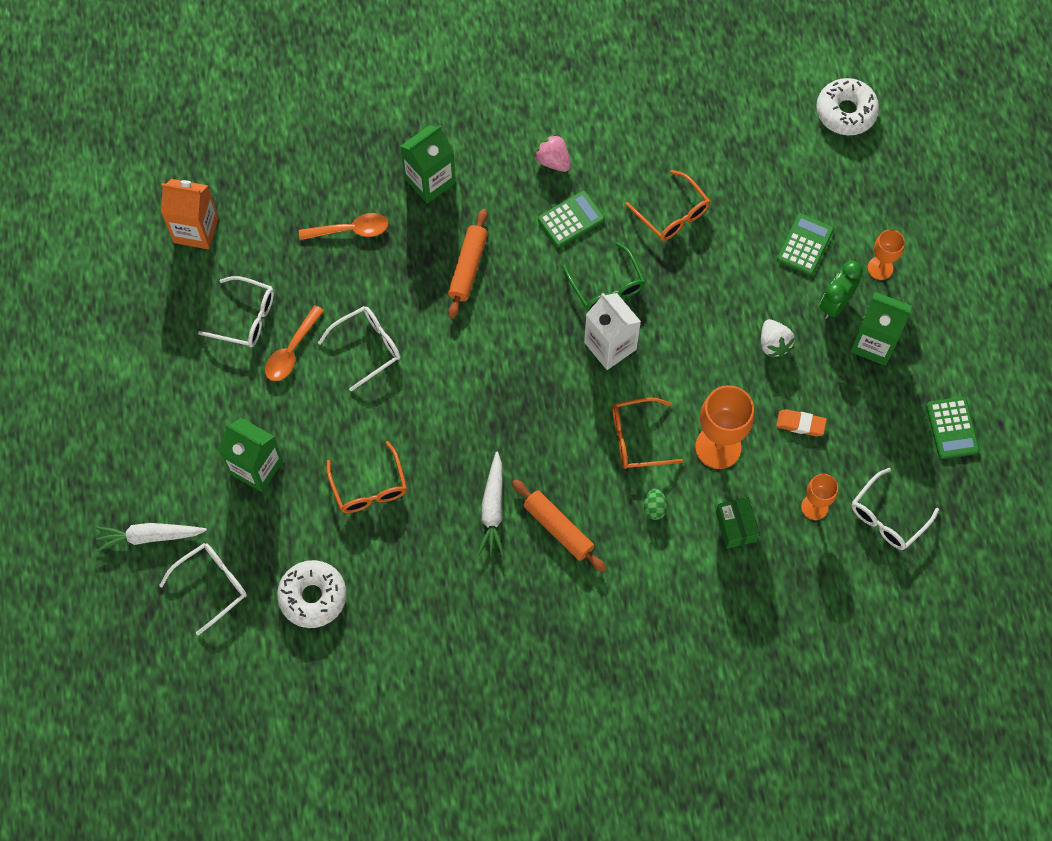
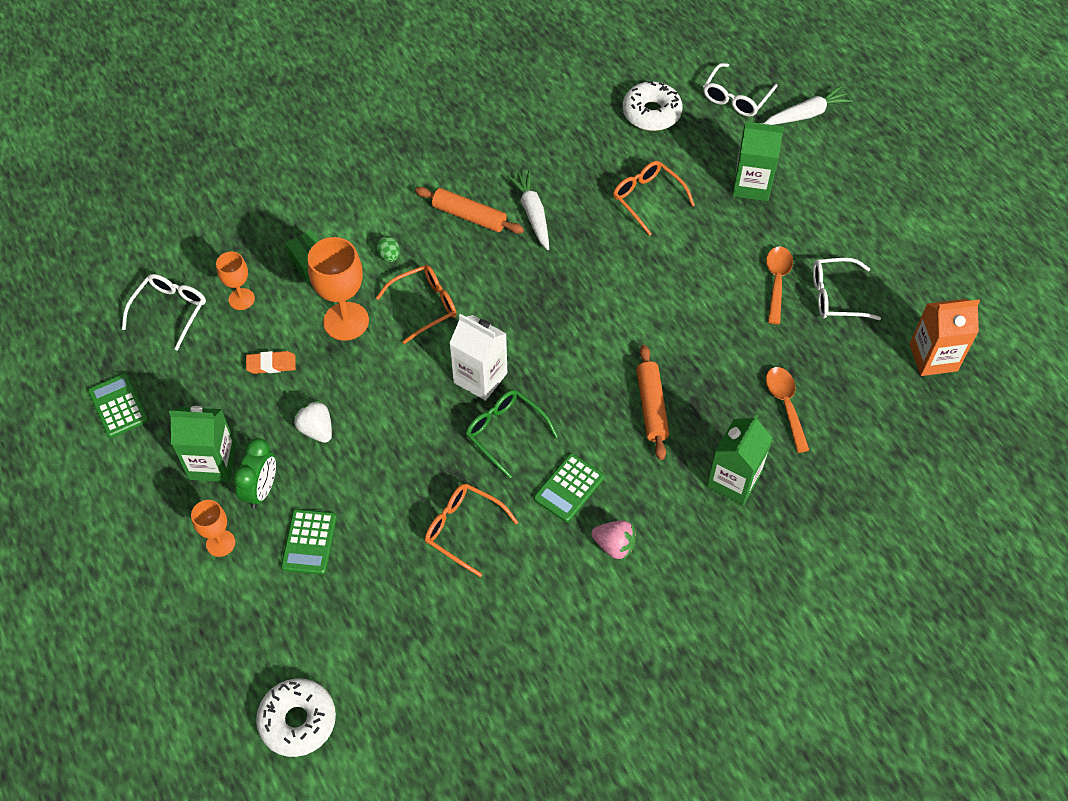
camera: 160 degrees right, 10 degrees down
orange spoon [299,213,388,240] -> orange spoon turned 105 degrees clockwise [766,367,809,453]
white glasses [318,306,400,391] -> none

